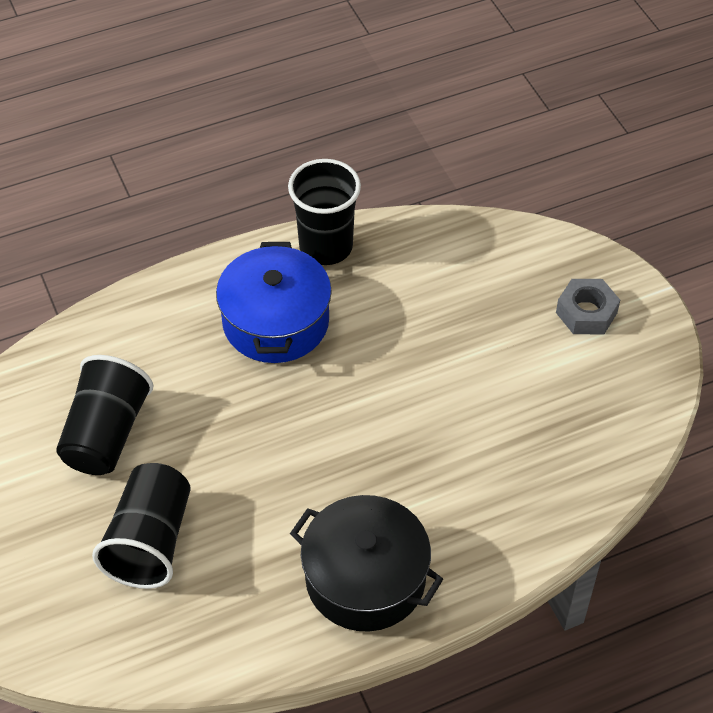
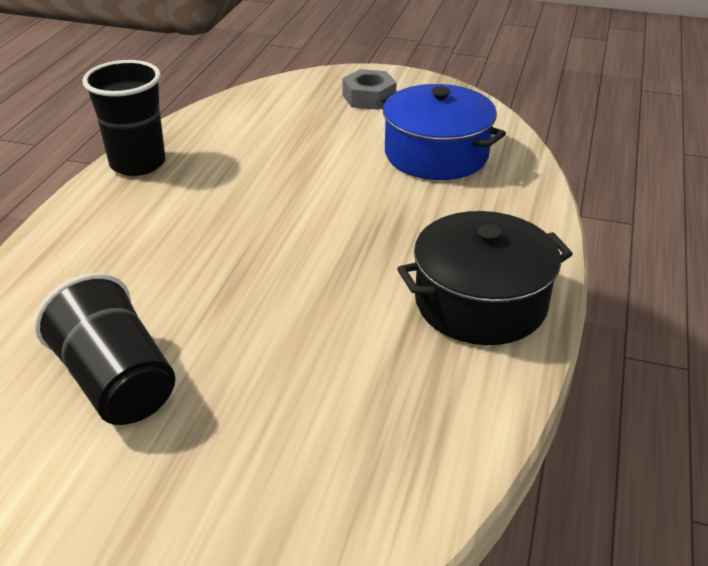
camera: 50 degrees left, 15 degrees down
black cup [92,463,191,589] -> none
blue pot [216,242,332,363] -> blue pot moved to [376,84,506,180]

